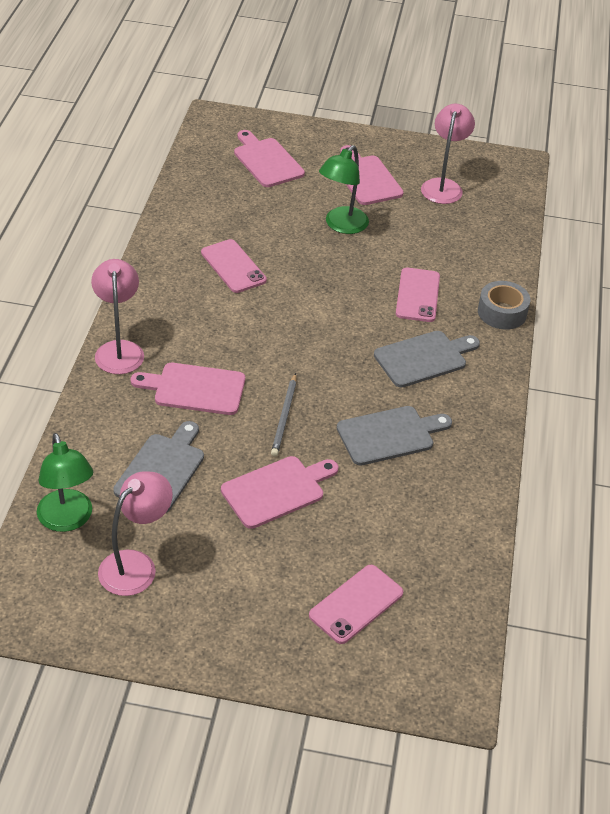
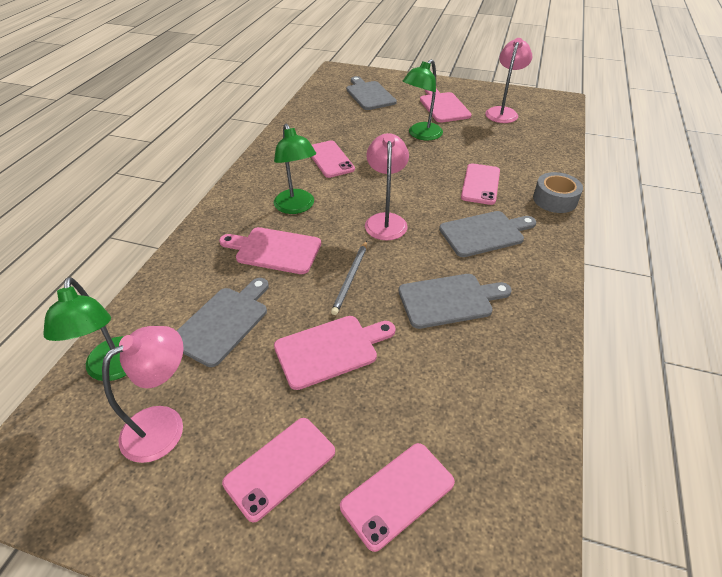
camera: 10 degrees right, 0 degrees up
pink lamp [91,259,144,374] -> pink lamp moved to [365,133,409,240]
pink cutting board [234,130,305,187] -> grey cutting board [346,76,397,110]
none -> pink phone [222,418,335,522]
none -> green lamp [274,124,316,214]

